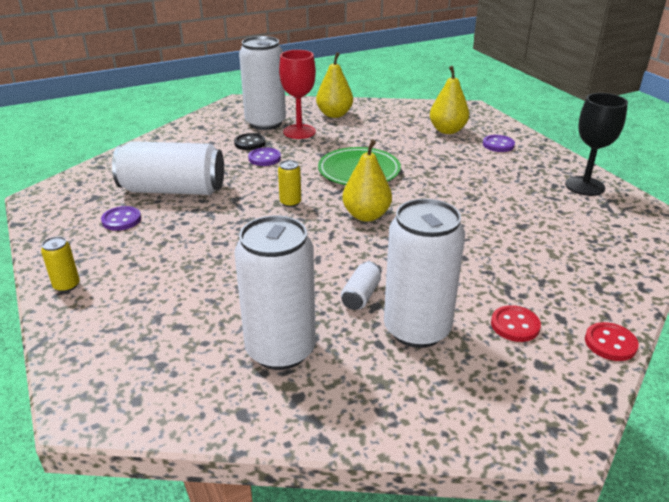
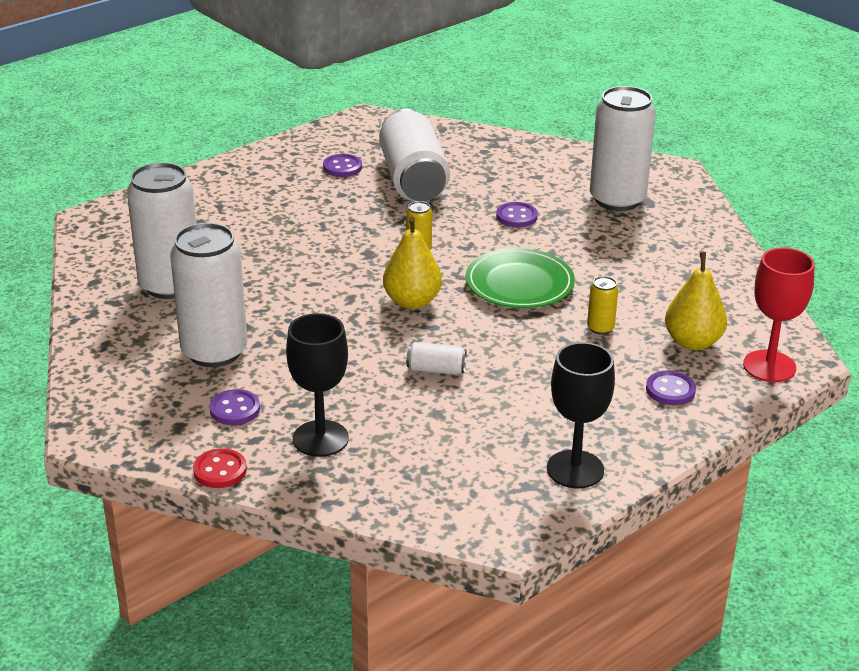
camera: 75 degrees right, 0 degrees up
yellow can [41,236,80,292] -> yellow can moved to [587,276,618,335]
black button [234,133,265,150] -> none
red goblet [279,50,316,139] -> red goblet moved to [743,248,815,382]
yellow pear [316,52,353,118] -> none
white can [341,261,381,310] -> white can moved to [406,342,467,375]
red button [491,305,541,342] -> purple button [209,389,260,425]
none -> black goblet [286,313,349,457]

